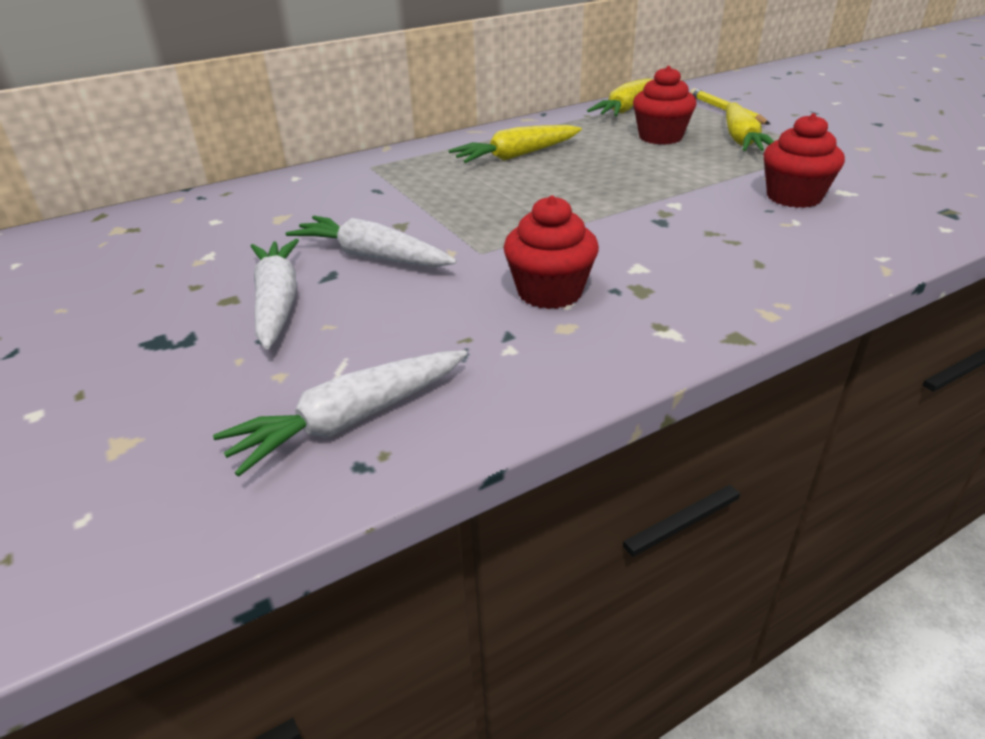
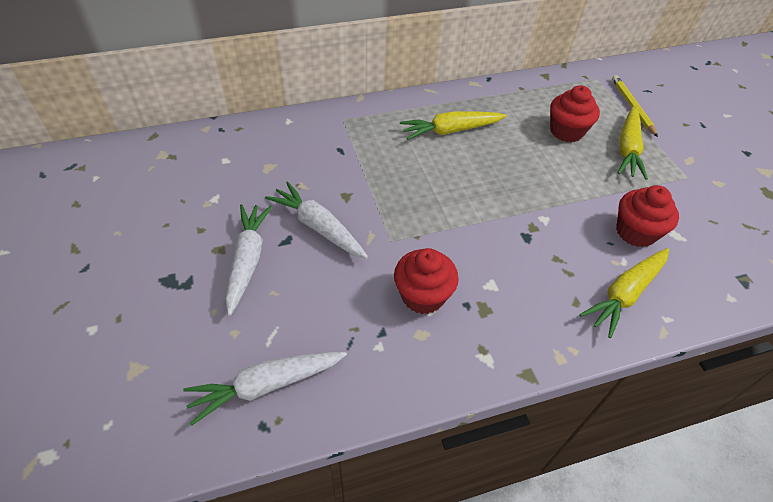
camera: 10 degrees right, 15 degrees up
yellow carrot [587,78,653,116] -> yellow carrot moved to [579,248,669,338]

